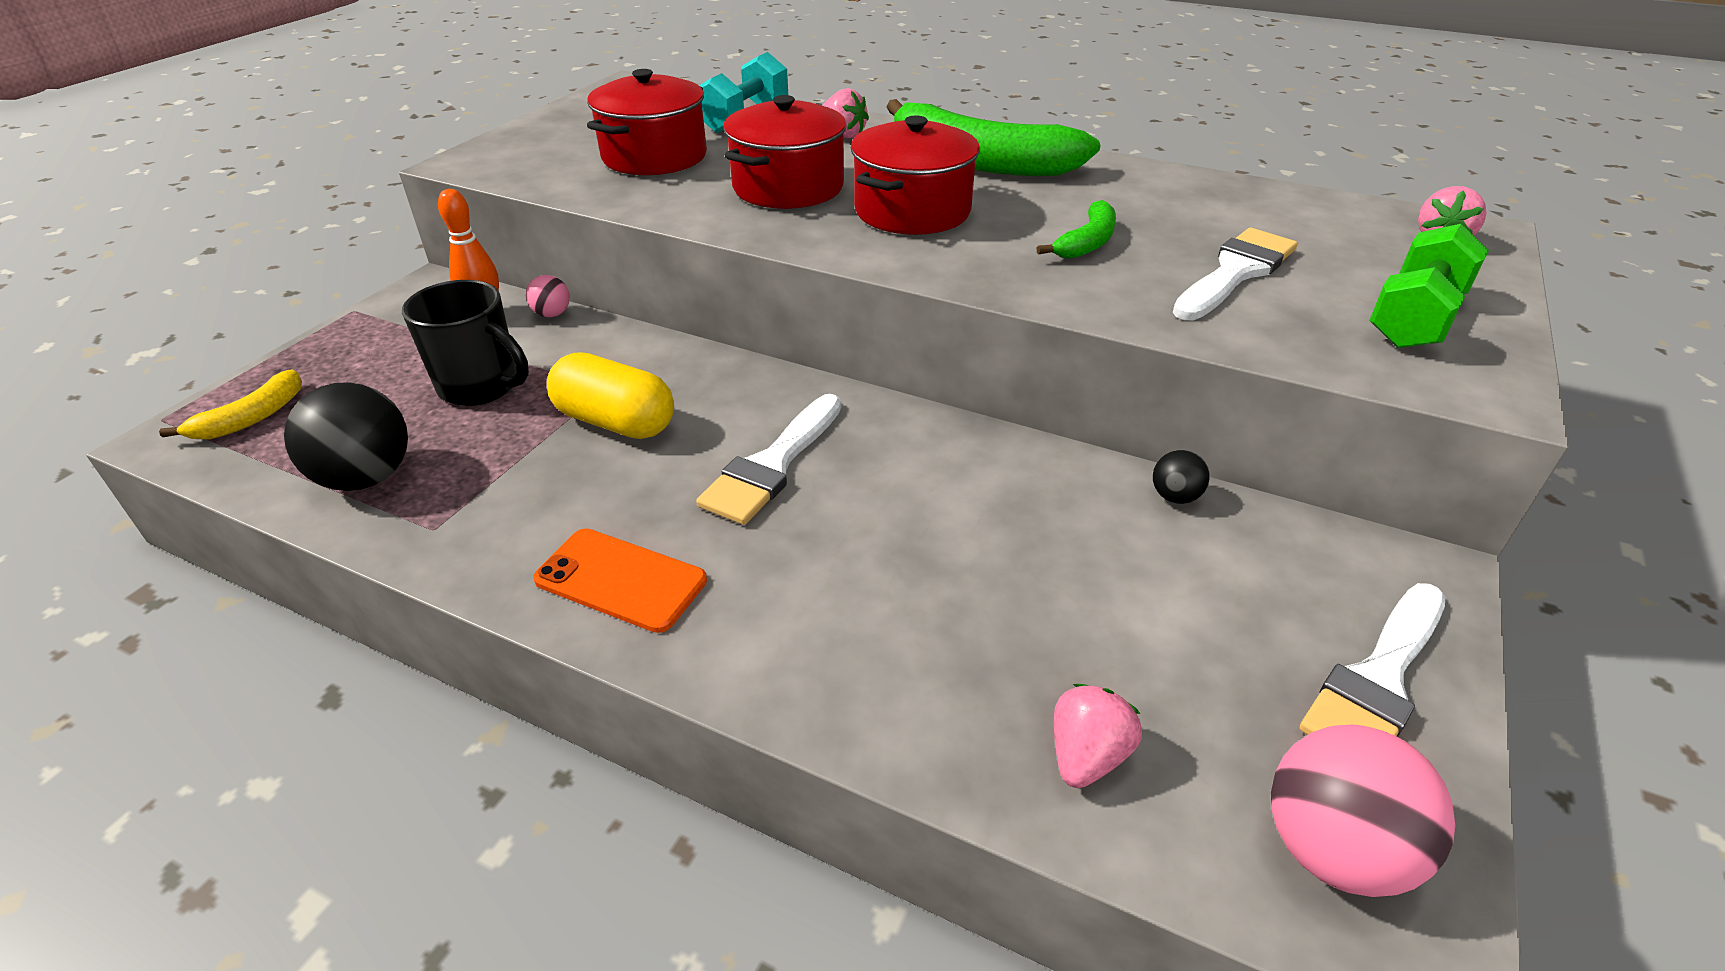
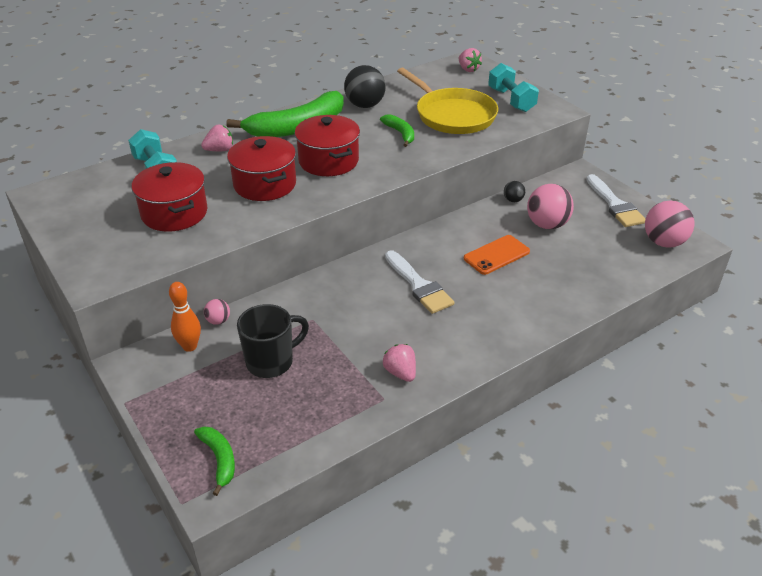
camera: 60 degrees left, 0 degrees up
yellow banana [159,370,302,439] -> green banana [194,426,235,496]
black ball [284,382,408,491] -> black ball moved to [344,65,386,108]
orange phone [533,529,707,633] -> orange phone moved to [464,235,530,275]
yellow capsule [547,352,674,439] -> none
pink strawberry [1054,684,1142,788] -> pink strawberry moved to [382,344,416,382]
white brush [1173,228,1298,320] -> yellow pan [397,68,498,134]
green dumbbell [1369,224,1489,348] -> turquoise dumbbell [488,63,539,112]
none -> pink ball [527,184,574,229]

